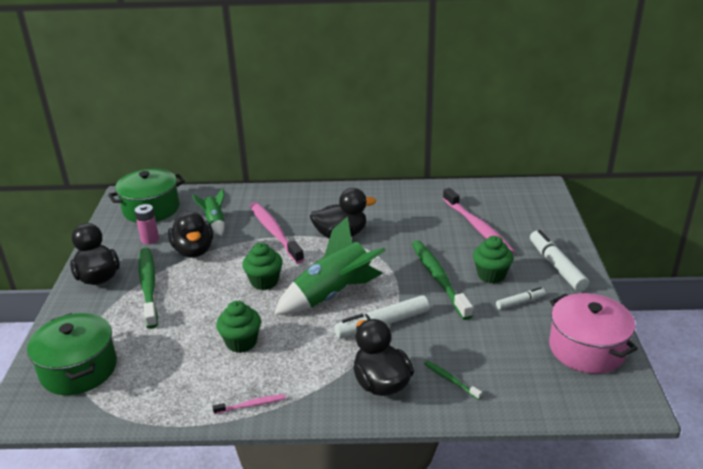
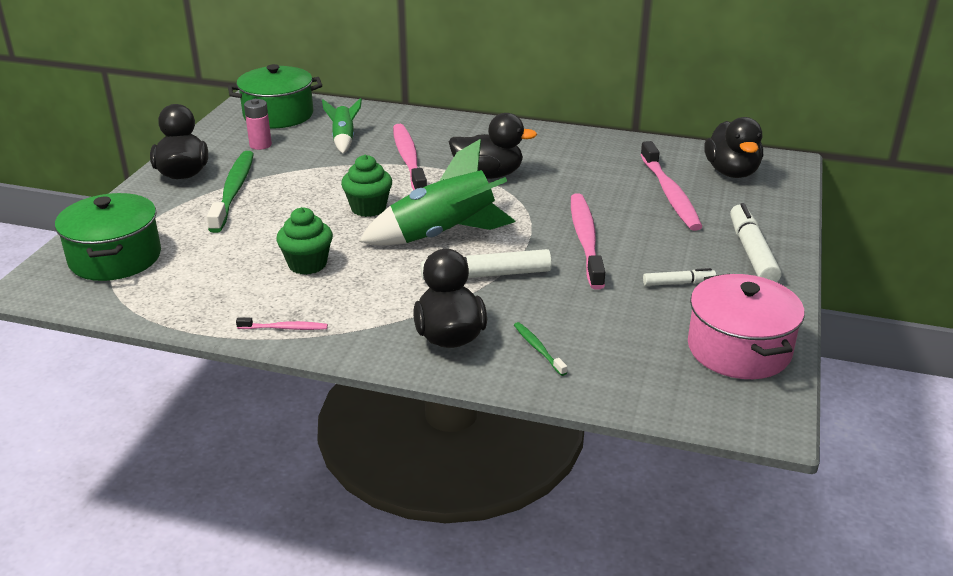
camera: 15 degrees right, 0 degrees up
black duck [168,210,213,258] -> black duck moved to [704,117,763,178]
green toothbrush [412,240,473,320] -> pink toothbrush [571,193,605,290]
green cupcake [473,236,514,283] -> none

